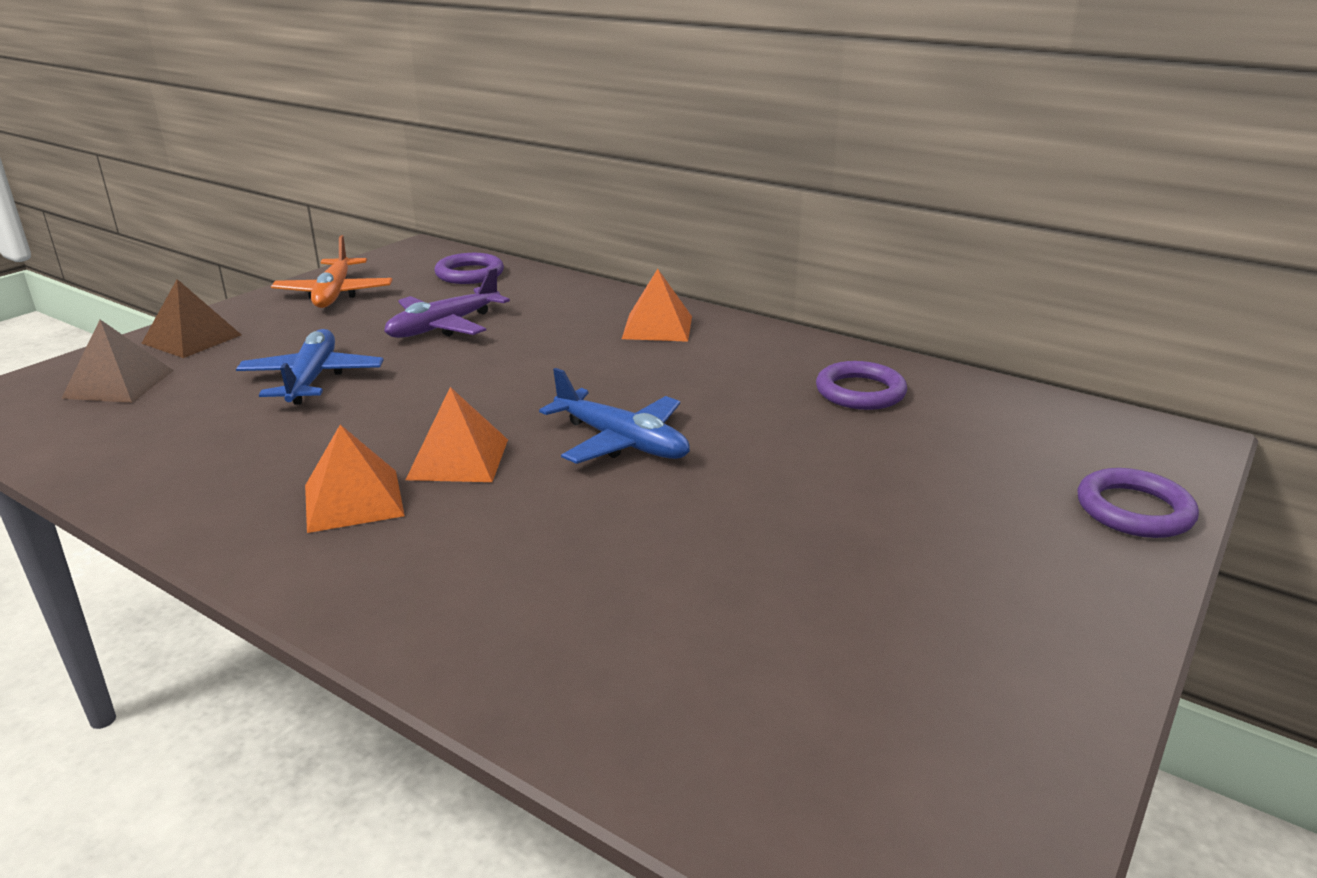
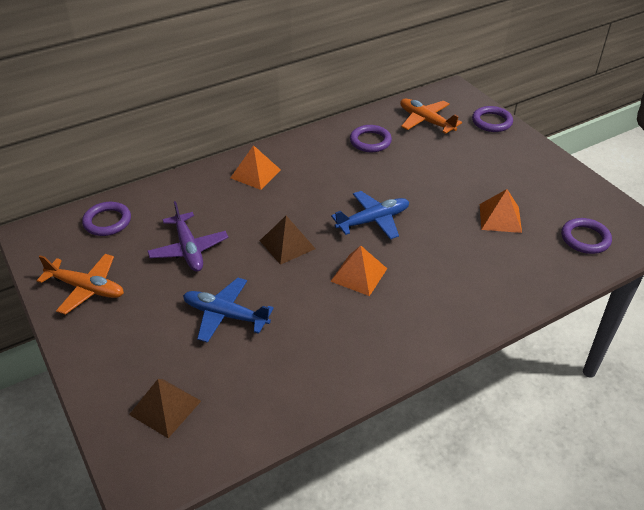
camera: 65 degrees left, 15 degrees up
brown pyramid [141,279,241,358] -> brown pyramid moved to [260,216,316,265]
orange pyramid [305,425,405,533] -> orange pyramid moved to [480,189,522,233]
none -> orange plane [400,99,462,134]
none -> purple ring [561,218,612,254]

